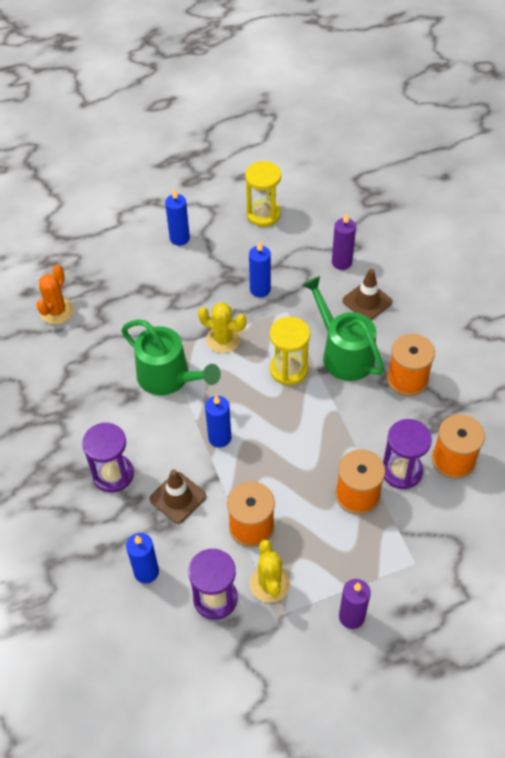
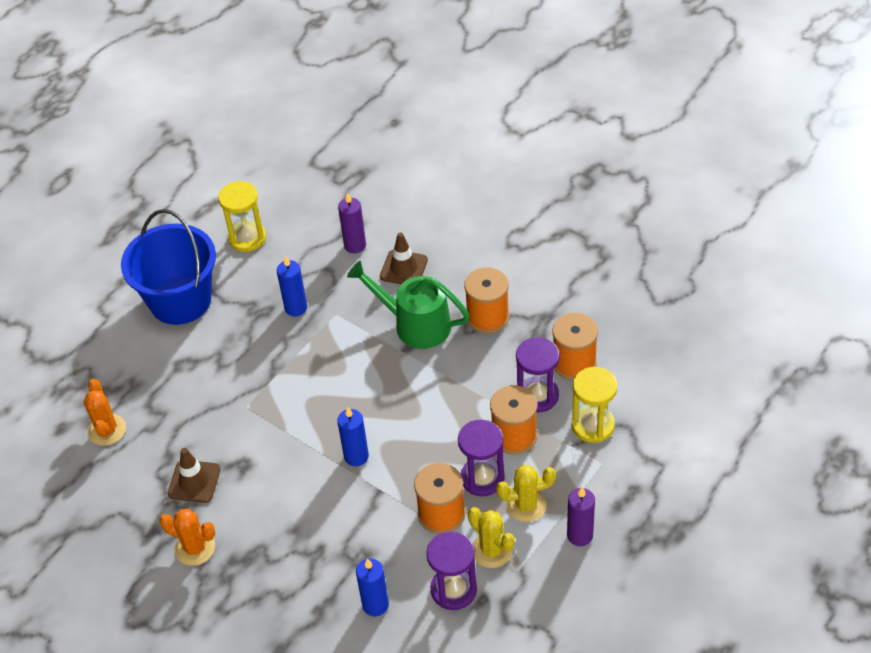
camera: 30 degrees left, 5 degrees down
purple hourglass [82,422,134,492] -> purple hourglass moved to [458,420,505,496]
green watering can [121,320,221,395] -> none
brown traffic cone [150,469,206,524] -> brown traffic cone moved to [168,448,220,503]
blue candle [165,189,190,246] -> blue bucket [121,209,216,325]
yellow cactus [198,303,246,353] -> yellow cactus moved to [496,465,556,522]
yellow hourglass [270,317,310,385] -> yellow hourglass moved to [572,367,617,443]
none -> orange cactus [159,509,215,566]

